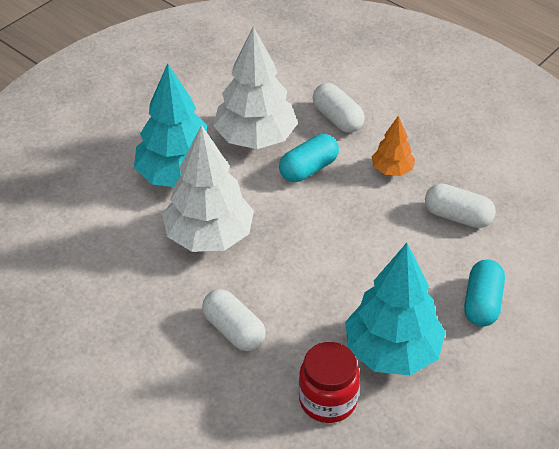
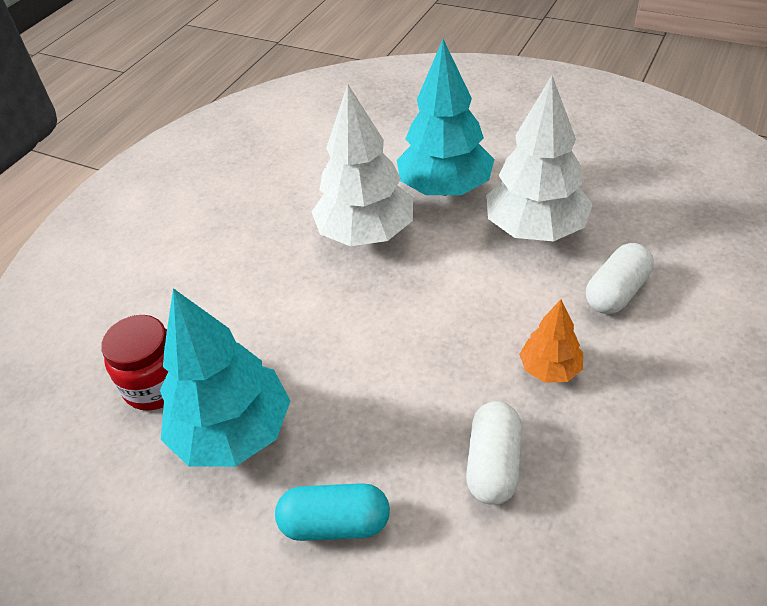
camera: 80 degrees right, 0 degrees up
white capsule [202,289,266,351] -> none
turquoise capsule [279,134,339,182] -> none

